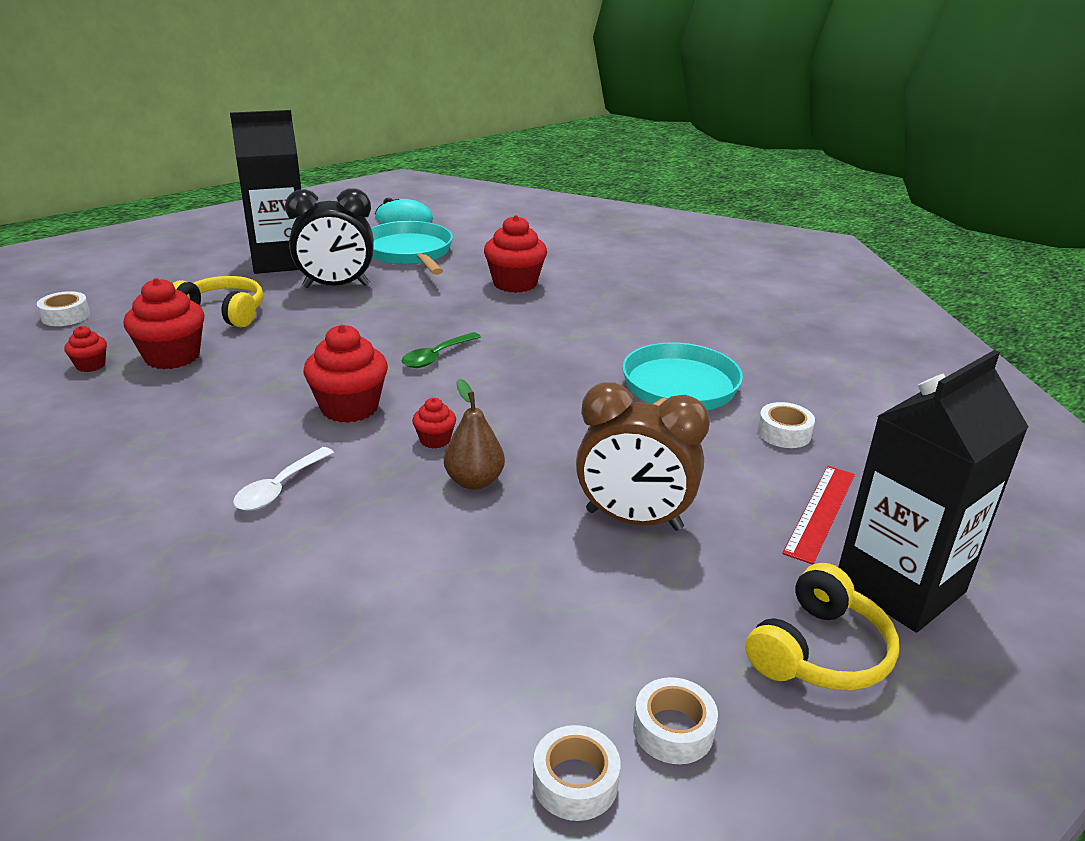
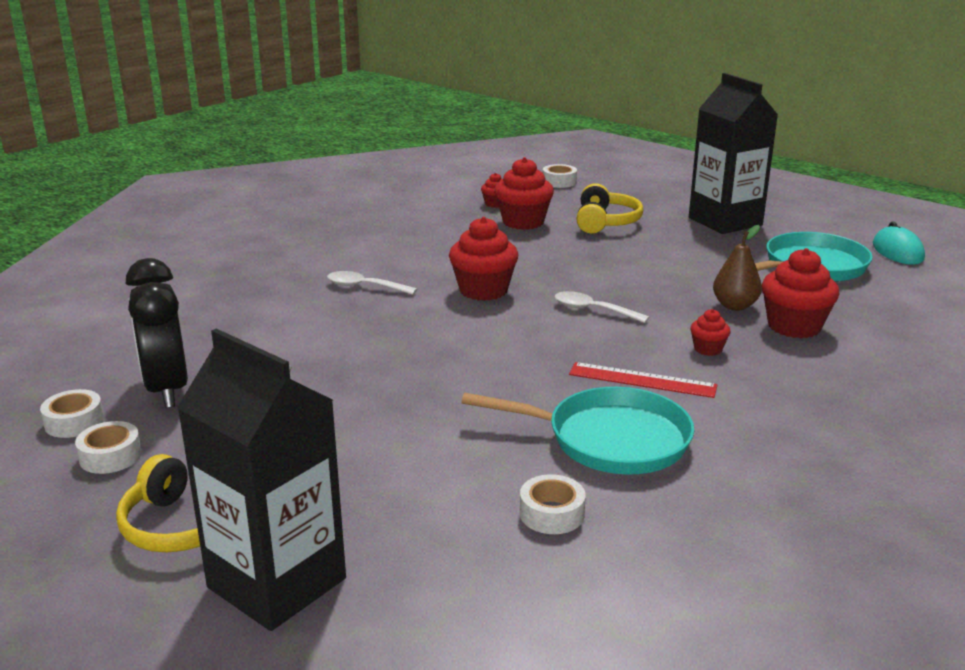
camera: 80 degrees right, 5 degrees down
black clock [285,188,374,288] -> black clock moved to [126,258,188,408]
green spoon [401,332,481,368] -> white spoon [555,291,649,323]
red cupcake [412,398,456,449] -> red cupcake moved to [690,309,731,356]
brown pear [444,379,505,490] -> brown pear moved to [713,225,762,310]
brown clock [576,382,710,531] -> none
red ruler [782,466,855,565] -> red ruler moved to [569,362,718,398]

